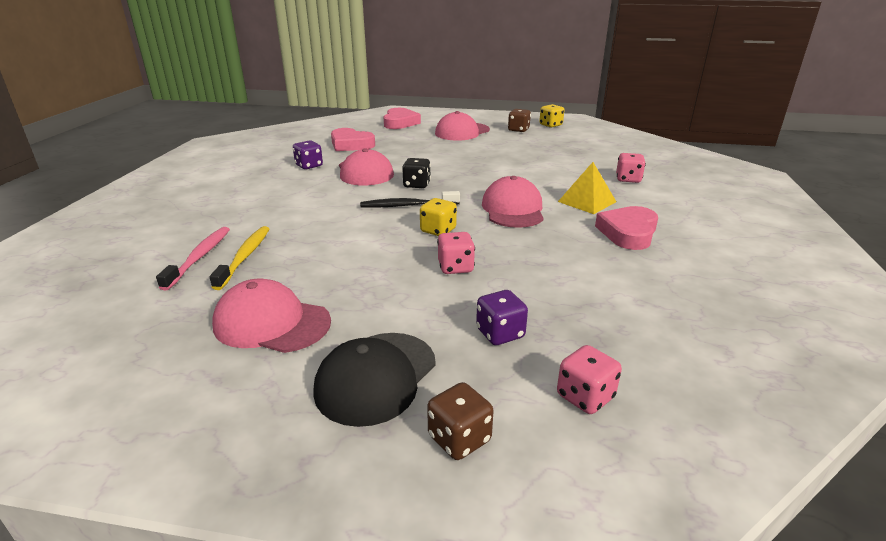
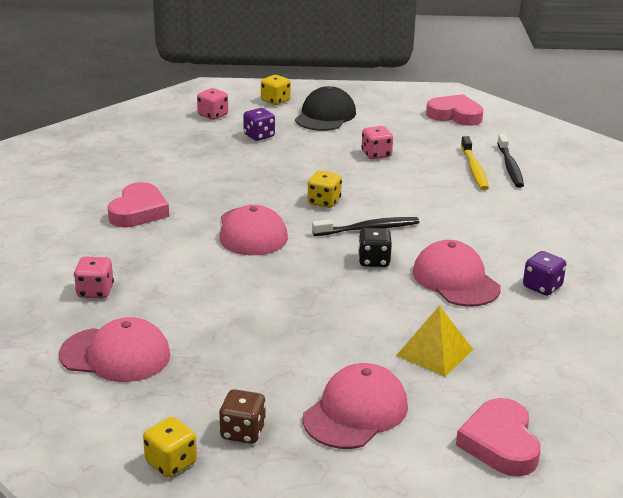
camera: 170 degrees right, 0 degrees up
pink toothbrush [156,227,230,290] -> black toothbrush [497,134,524,188]
pink cap [212,278,331,353] -> pink cap moved to [59,317,170,382]
pink heart [331,128,375,151] -> pink heart moved to [426,94,484,126]
brown dice [427,382,494,460] -> yellow dice [261,75,291,105]
pink dice [437,232,475,274] -> pink dice moved to [361,126,393,159]
yellow pyramid [558,162,616,214] -> yellow pyramid moved to [396,305,473,377]

